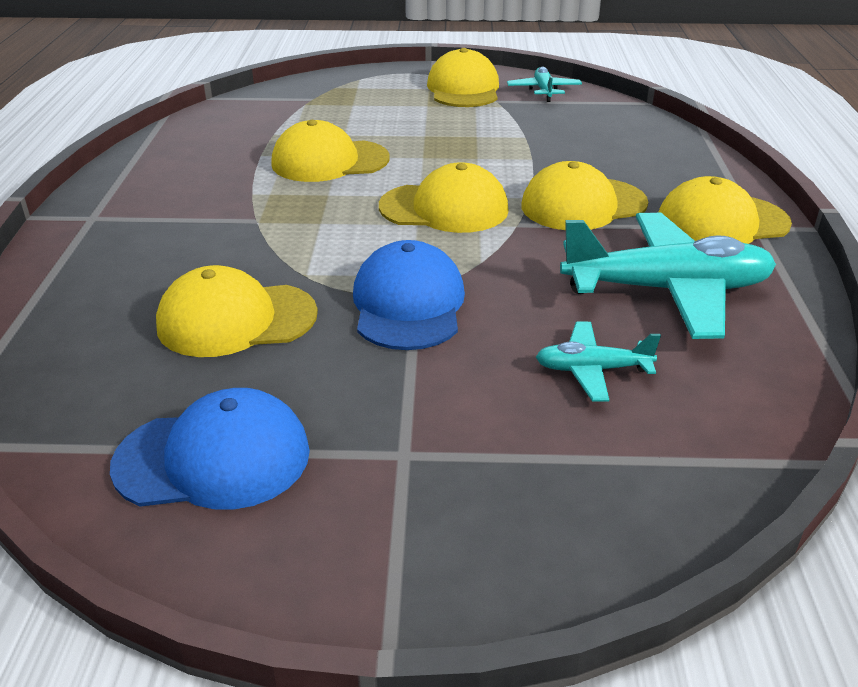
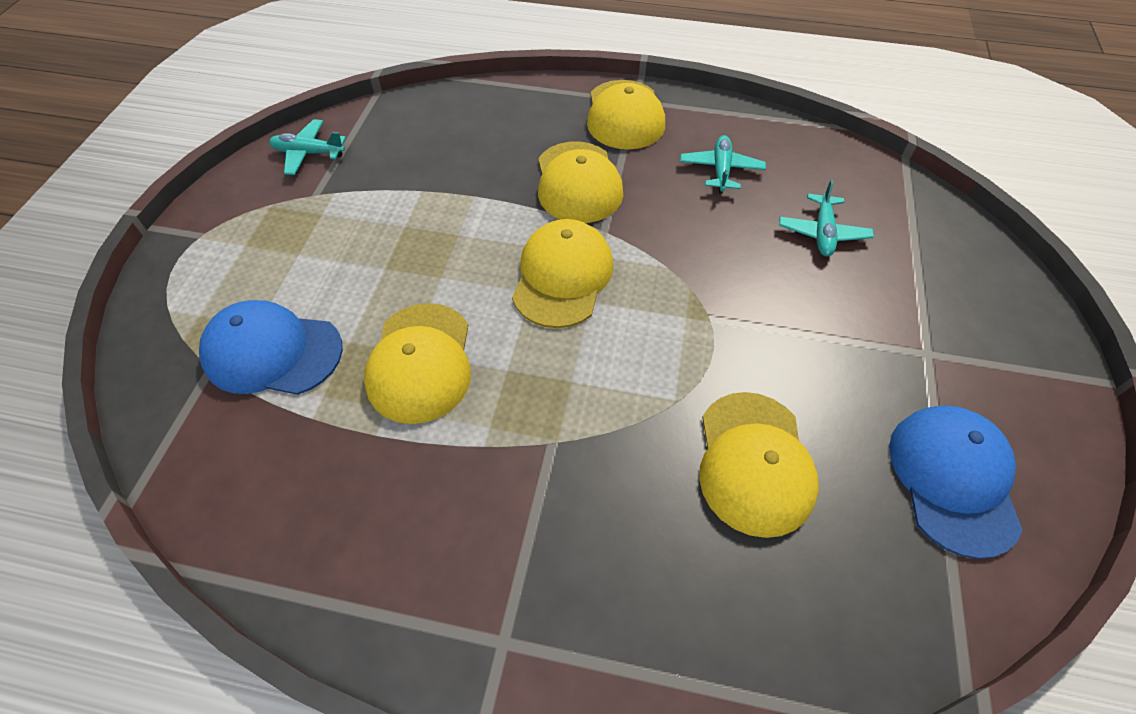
camera: 80 degrees left, 20 degrees up
blue cap [353,240,465,350] -> blue cap moved to [199,300,343,395]
yellow cap [427,48,499,107] -> none
turquoise plane [560,213,776,339] -> turquoise plane [680,135,766,194], size x0.49

